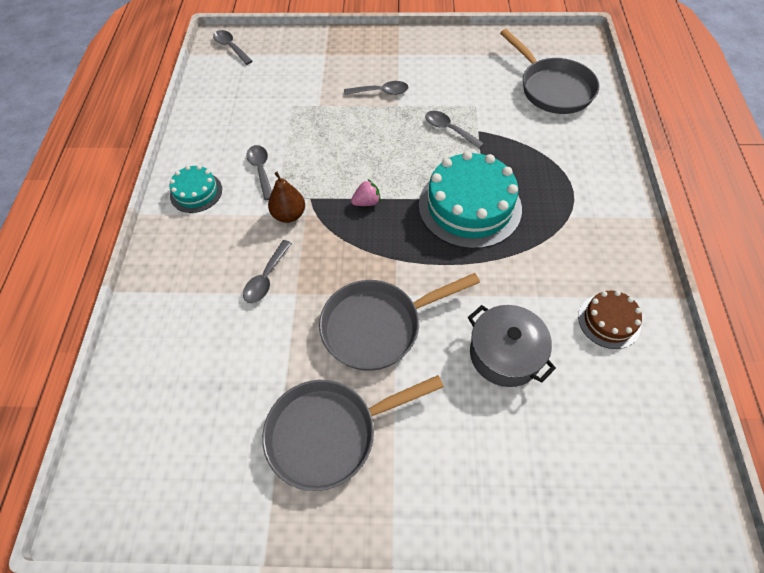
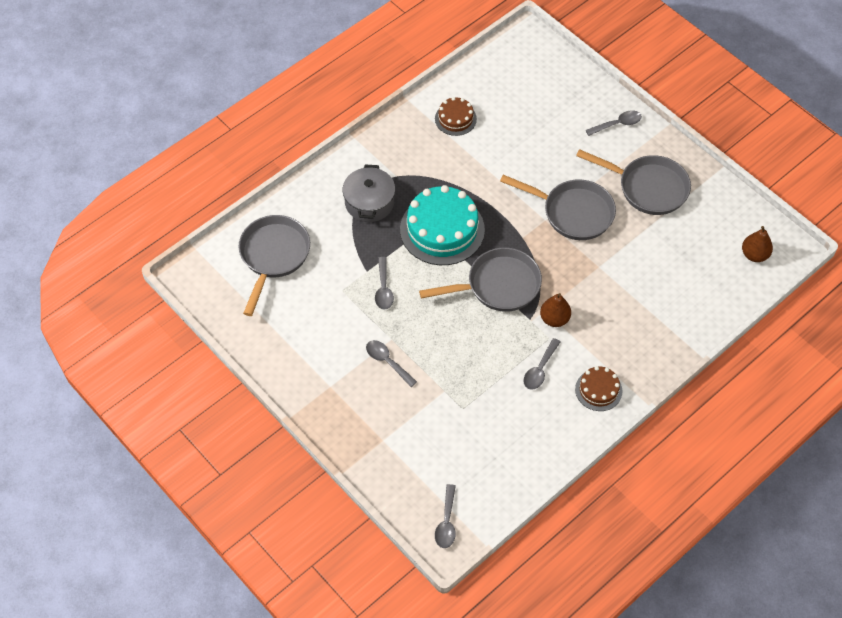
camera: 135 degrees left, 0 degrees up
turquoise cake [170,165,222,213] -> brown cake [575,366,623,411]
grey spoon [243,240,292,303] -> grey spoon moved to [586,110,642,136]
pink strawberry [351,179,381,206] -> grey pan [419,248,542,312]
grey pot [468,305,556,387] -> grey pot moved to [343,165,395,222]
none -> brown pear [742,226,773,262]

